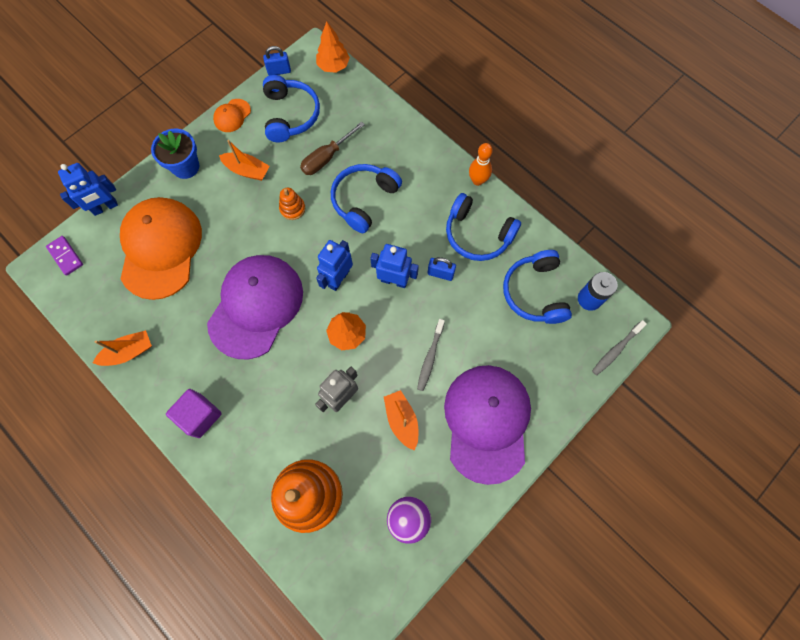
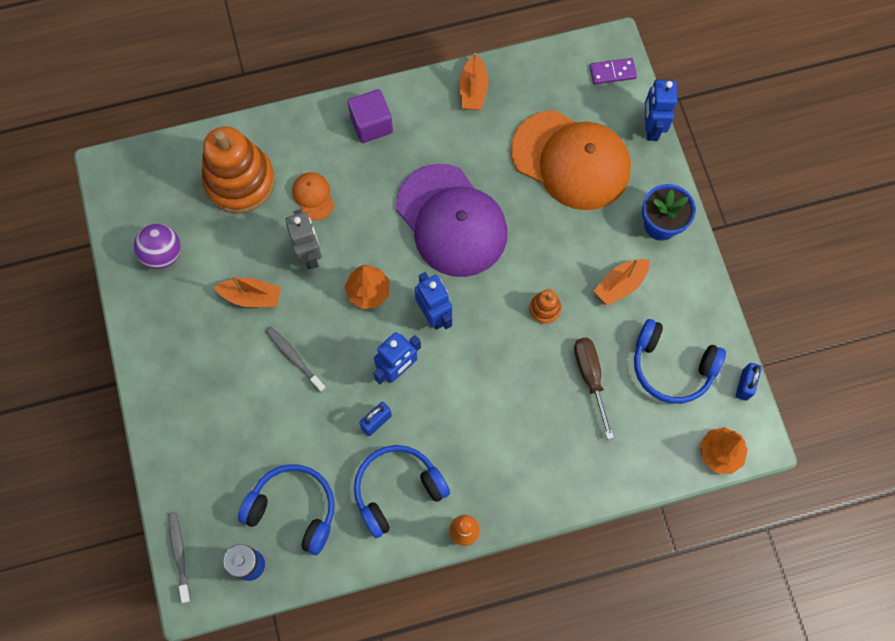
camera: 120 degrees right, 0 degrees up
orange cap [213,99,251,132] -> orange cap moved to [292,172,334,220]
blue headphones [331,164,402,233] -> none
purple cap [444,365,531,485] -> none

